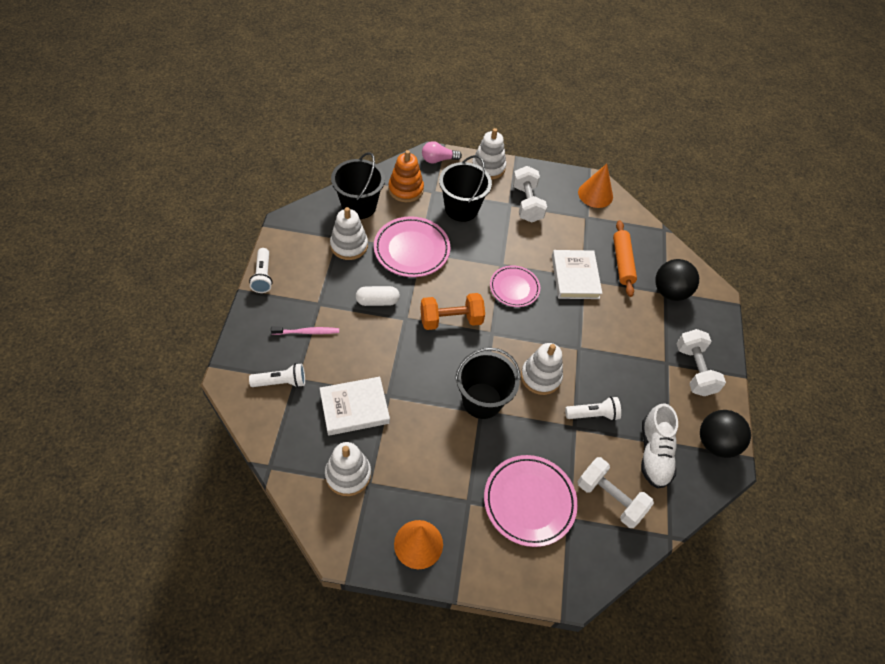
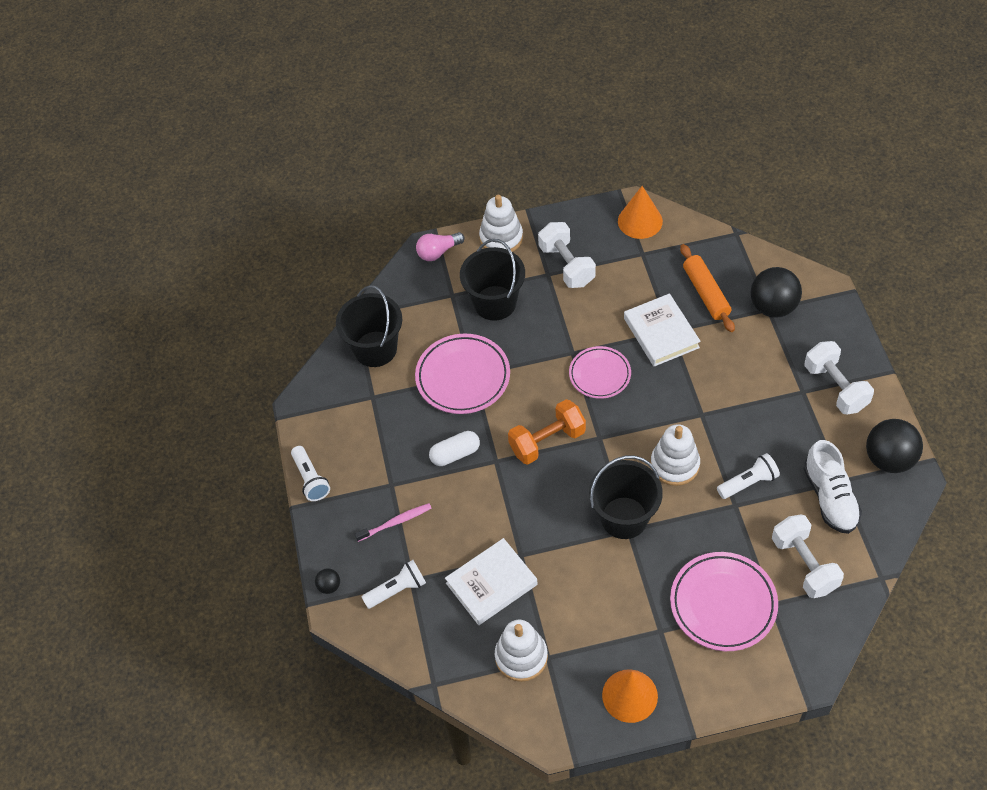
camera: 10 degrees left, 0 degrees up
white stacking toy [330,207,368,260] -> none
orange stacking toy [388,150,424,202] -> none
white dumbbell [577,457,654,528] -> white dumbbell turned 45 degrees clockwise [772,515,844,598]
none -> black ball [315,568,340,594]

